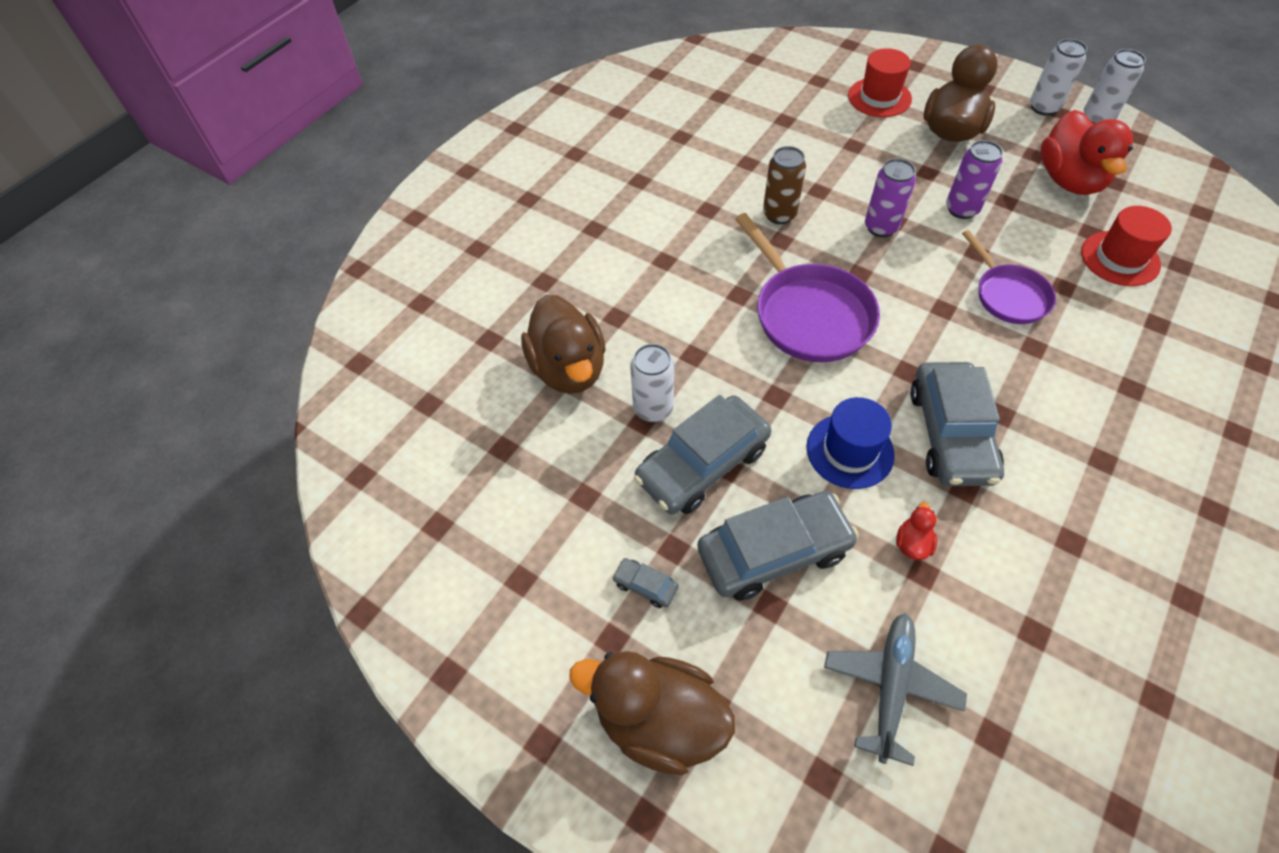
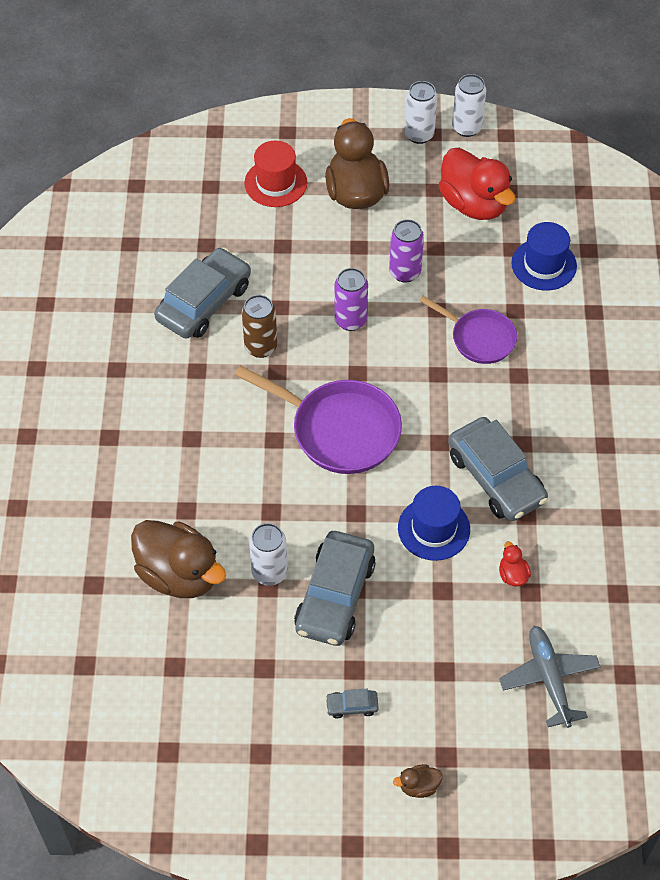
camera: 35 degrees left, 0 degrees up
brown duck [569,651,735,775] -> brown duck [393,764,442,798], size x0.42
grey car [697,491,859,601] -> grey car moved to [154,248,251,339]
red hat [1081,206,1172,286] -> blue hat [511,222,577,291]

